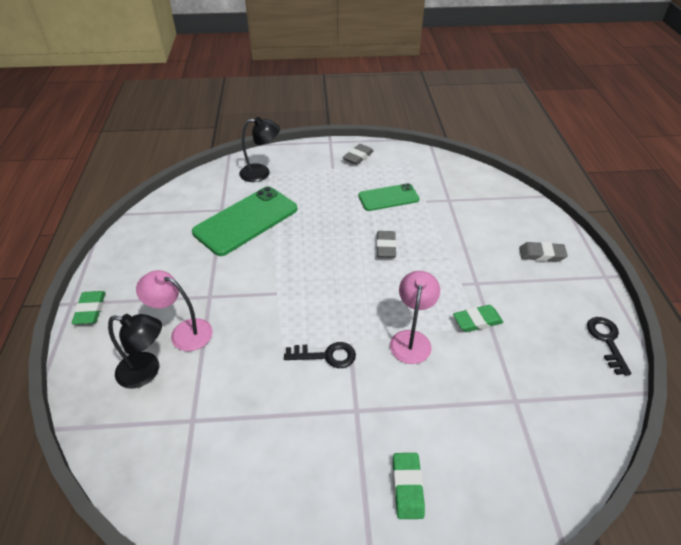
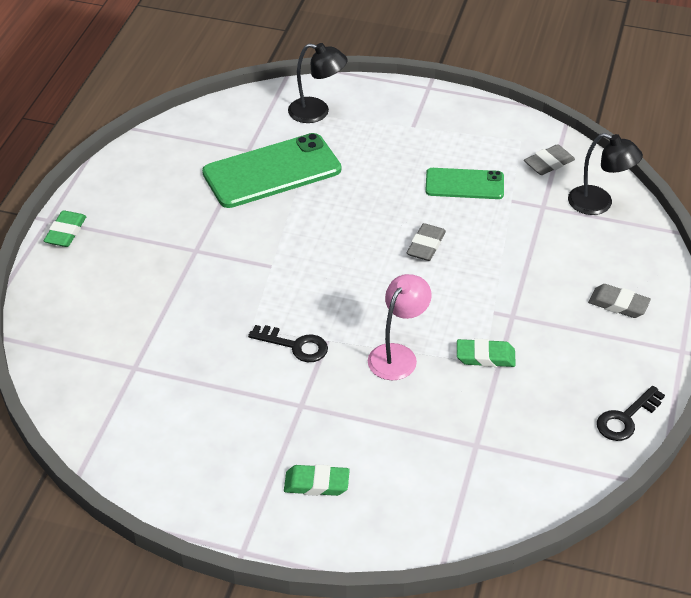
camera: 20 degrees right, 0 degrees up
black lamp [108,314,162,389] -> black lamp moved to [568,133,643,215]
pink lamp [136,270,213,351] -> none
grey eraser [343,144,374,165] -> grey eraser moved to [524,144,575,175]
green eraser [393,453,425,519] -> green eraser turned 75 degrees clockwise [284,464,350,496]
black key [587,317,631,375] -> black key turned 150 degrees counterclockwise [597,386,665,441]

